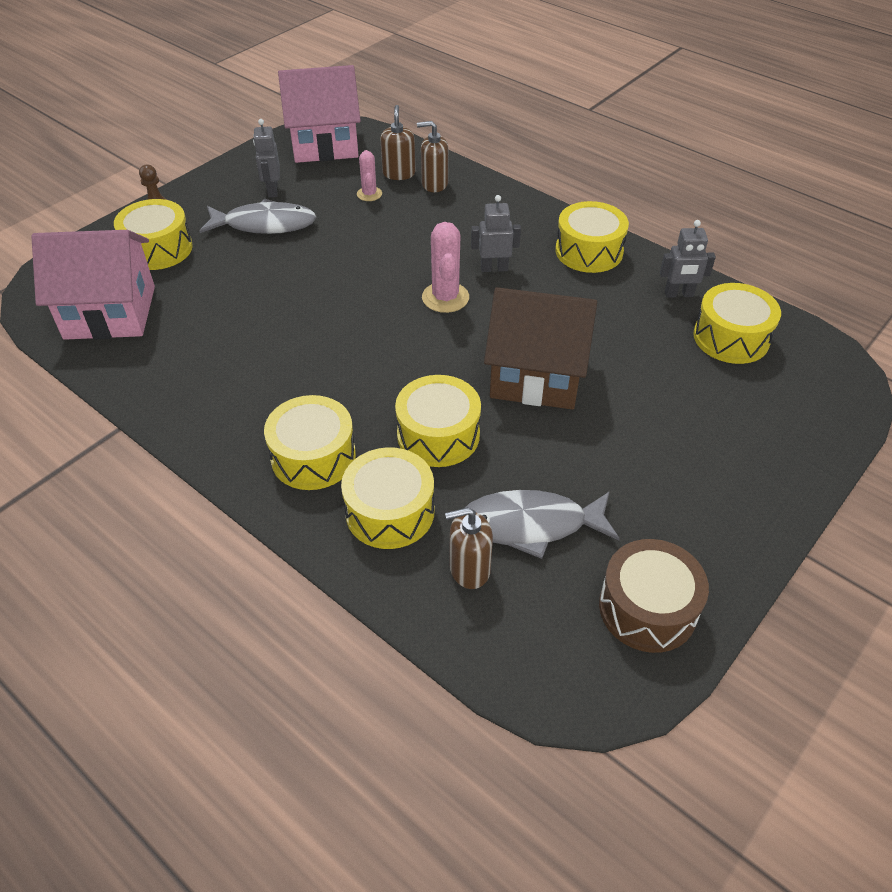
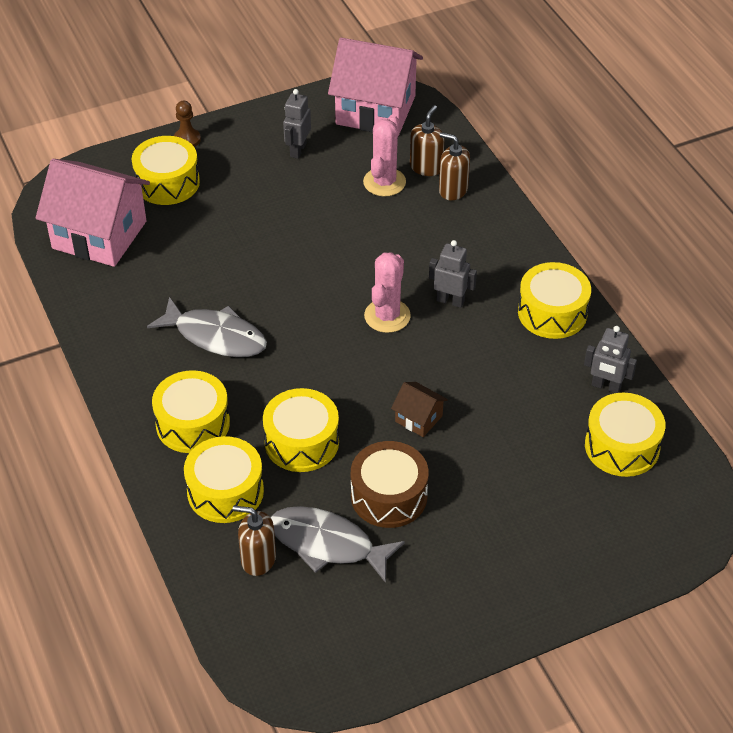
camera: 25 degrees right, 0 degrees up
grey fish [200,199,316,234] -> grey fish moved to [147,297,267,357]
pink cactus [357,150,382,201] -> pink cactus [363,115,406,196], size x1.63
brown house [484,287,597,410] -> brown house [391,382,448,437], size x0.44
brown drum [599,539,709,653] -> brown drum moved to [351,441,429,528]

